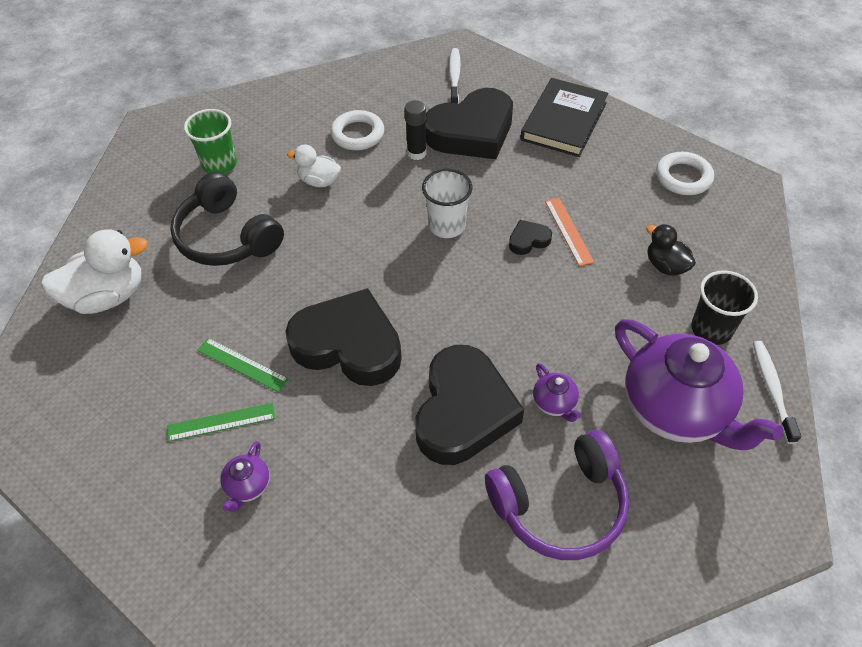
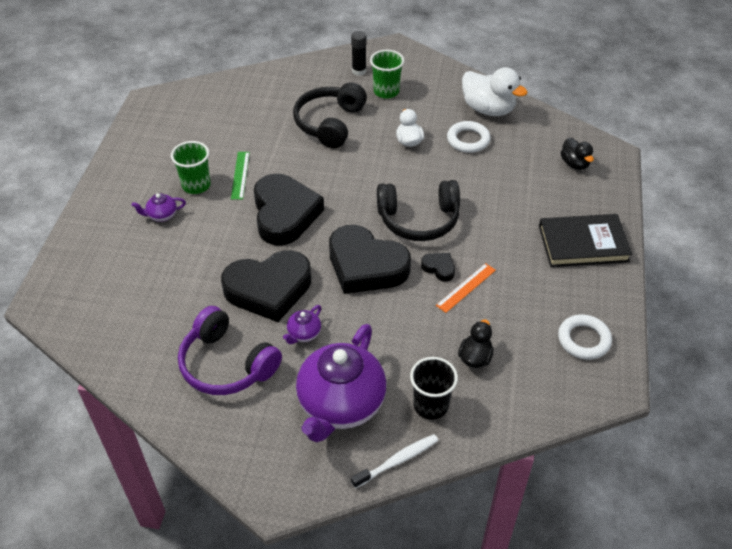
camera: 60 degrees right, 5 degrees down
white duck [41,229,148,314] -> white duck moved to [462,67,528,116]
green ruler [167,403,276,442] -> green cup [171,141,211,194]
black glue stick [404,100,427,160] -> black glue stick moved to [351,31,367,76]
white cup [422,169,472,238] -> black headphones [377,180,460,241]
black heart [425,88,513,159] -> black heart moved to [329,225,411,294]
white toothbrush [449,48,461,104] -> black duck [561,138,594,170]

